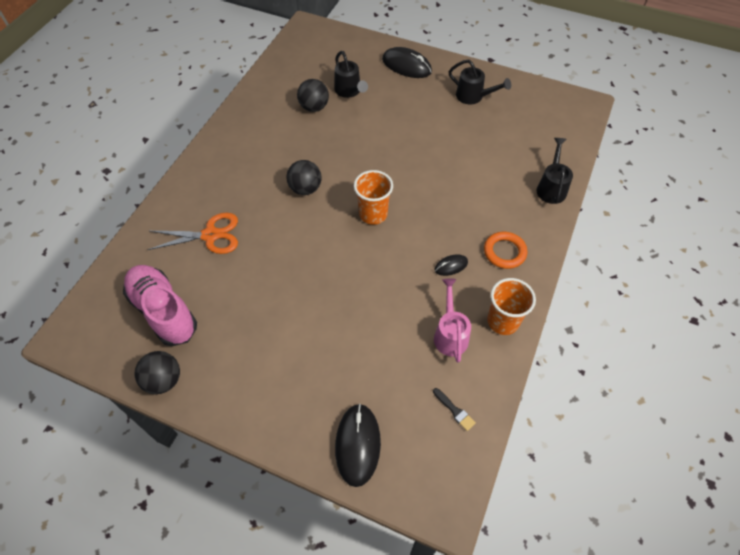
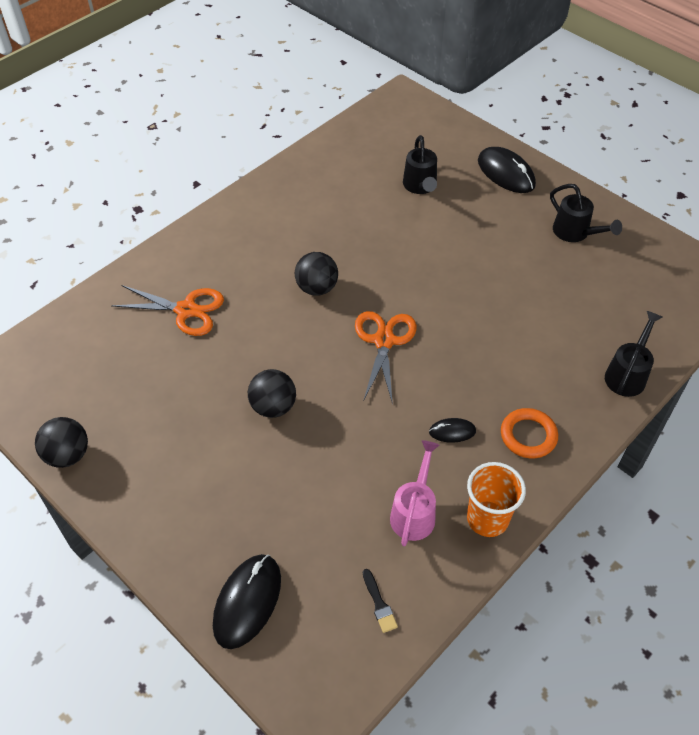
camera: 20 degrees right, 5 degrees down
pink shoe [123,265,197,346] -> none
black ball [297,79,329,112] -> black ball moved to [248,369,296,418]
orange cup [354,170,393,225] -> orange scissors [355,311,417,405]

